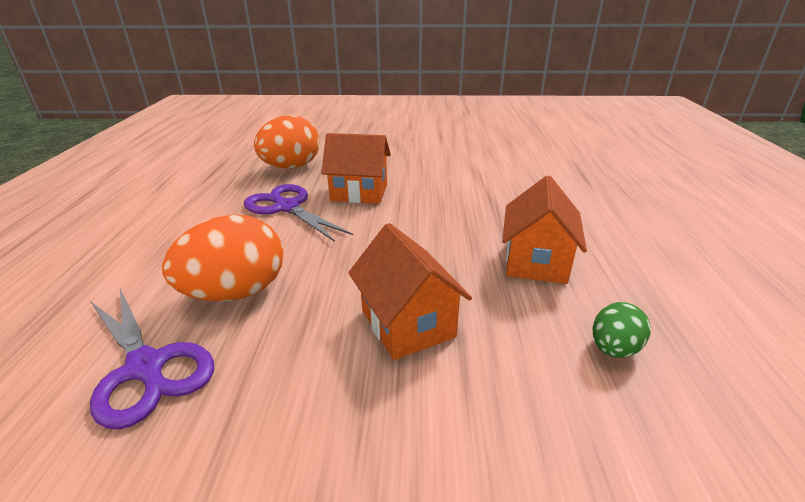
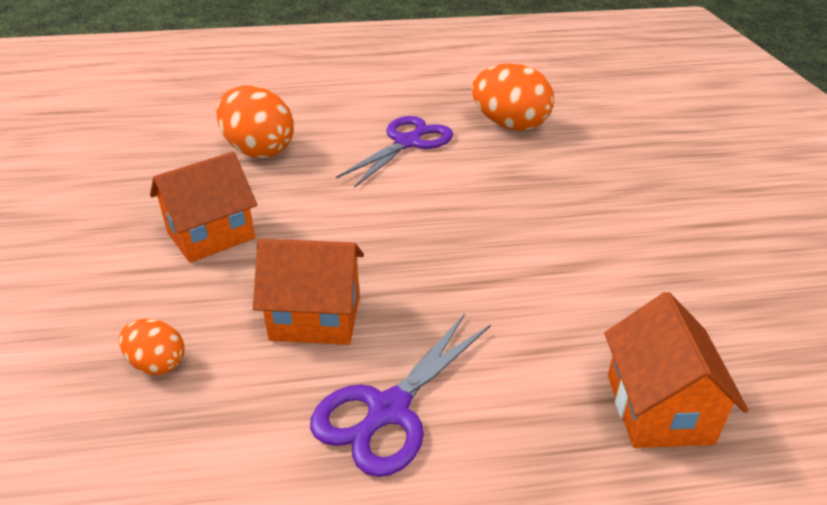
camera: 80 degrees right, 5 degrees up
purple scissors [90,289,214,429] -> purple scissors moved to [310,314,491,477]
orange house [321,133,391,204] -> orange house moved to [605,292,749,448]
green egg [593,302,650,358] -> orange egg [119,319,184,375]

